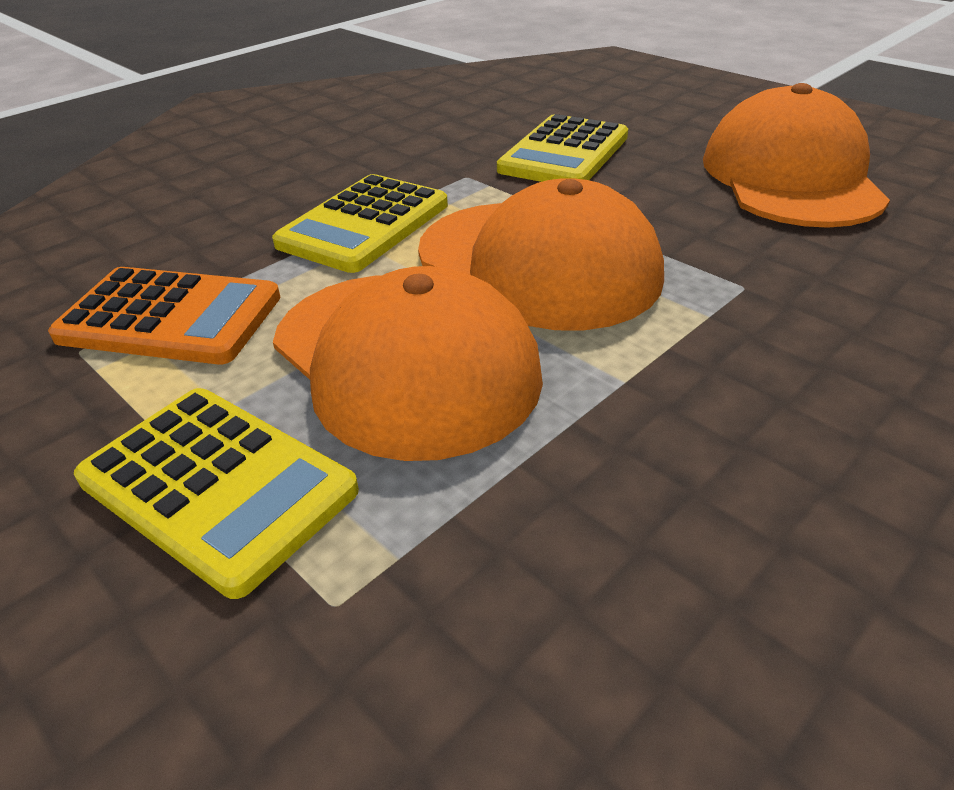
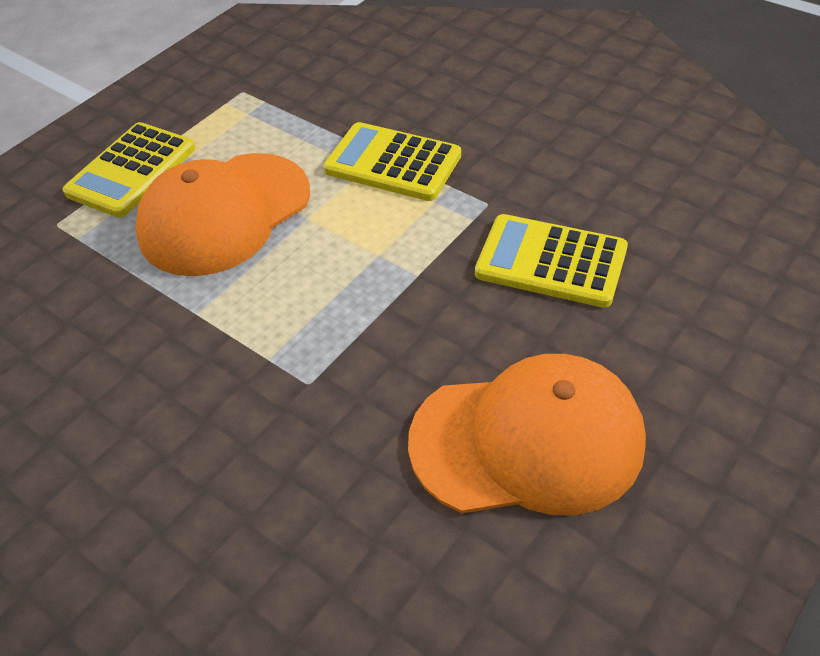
camera: 85 degrees right, 10 degrees up
orange calculator [48,267,280,364] -> none
orange cap [418,178,664,331] -> none

